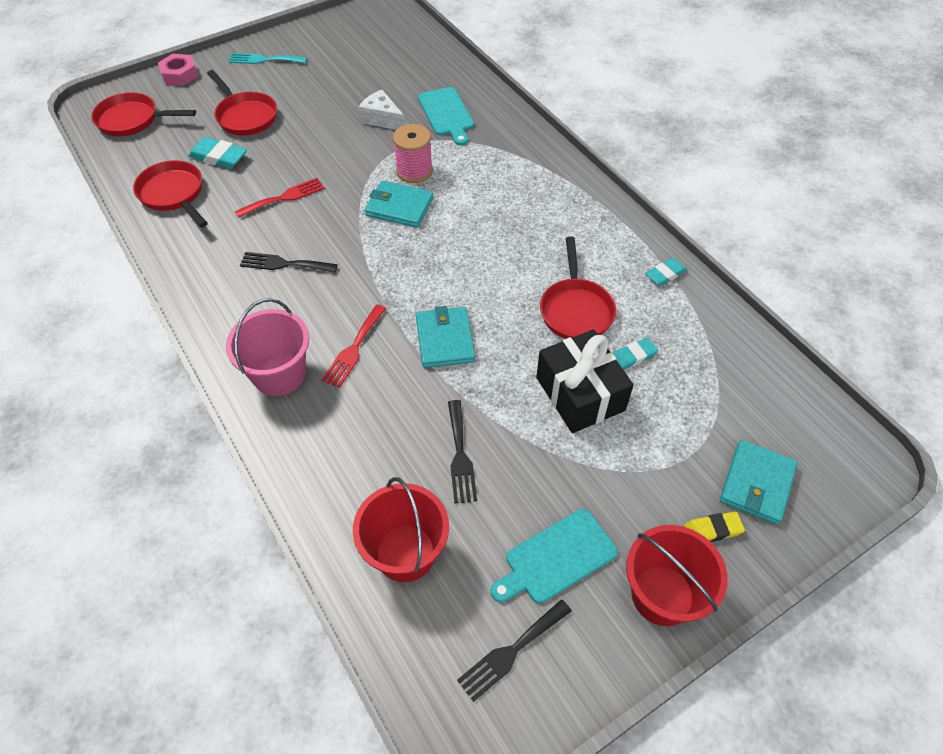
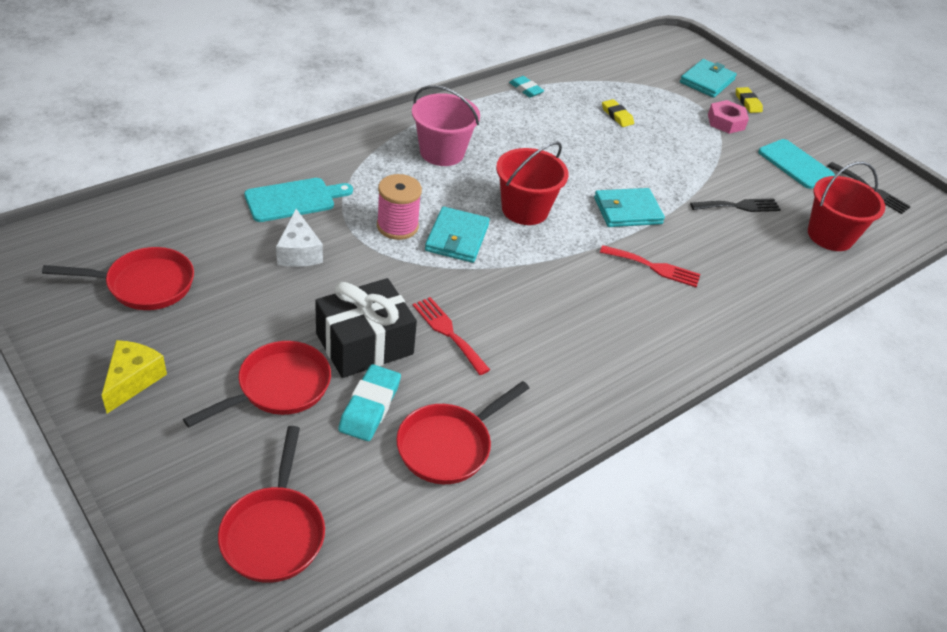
camera: 100 degrees left, 10 degrees down
pink nut [158,54,198,86] -> pink nut moved to [708,100,749,134]
pink bucket [226,298,309,396] -> pink bucket moved to [412,85,480,166]
turquoise fork [228,53,307,64] -> yellow cheese [102,340,167,414]
black fork [240,252,338,273] -> none
white cheese [359,90,405,130] -> white cheese turned 45 degrees counterclockwise [276,209,323,267]
black gift [536,329,634,433] -> black gift moved to [315,278,417,378]
red pan [540,237,616,339] -> red pan moved to [42,247,194,310]
turquoise eraser [613,337,658,370] -> yellow eraser [602,99,634,127]
red bucket [626,525,728,626] -> red bucket moved to [496,142,569,225]
turquoise wallet [720,440,798,525] -> turquoise wallet turned 75 degrees counterclockwise [680,59,737,98]

